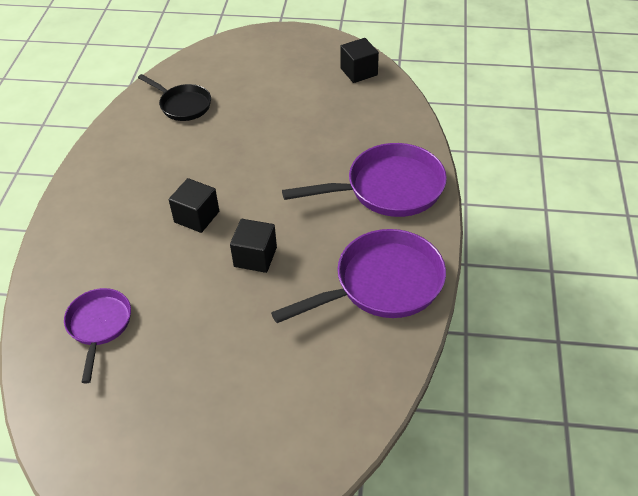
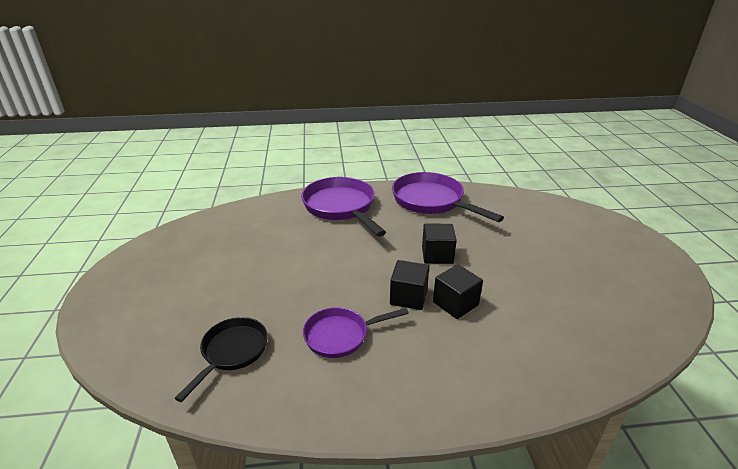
camera: 105 degrees left, 15 degrees down
purple pan [64,288,131,384] -> purple pan moved to [303,307,409,358]
black cube [340,38,379,83] -> black cube moved to [433,264,483,319]

